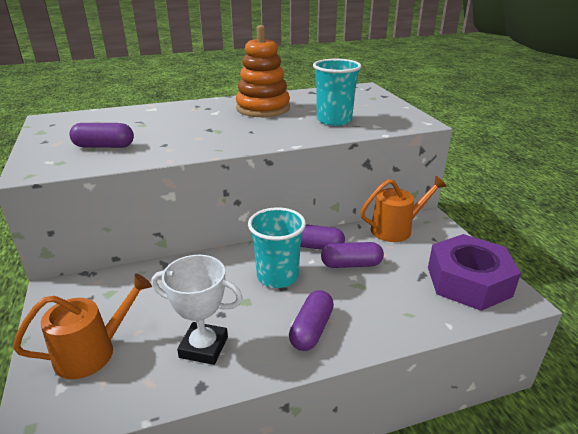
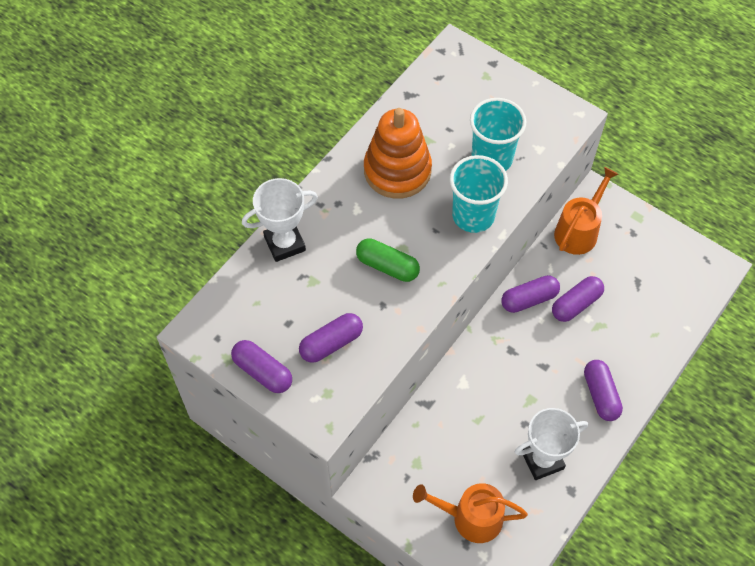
camera: 35 degrees left, 30 degrees up
orange watering can [13,274,152,379] -> orange watering can turned 105 degrees counterclockwise [413,483,528,543]
turquoise cup [248,207,306,288] -> turquoise cup moved to [450,155,508,233]
purple nut [428,234,521,311] -> none
none -> purple capsule [231,340,292,393]
none -> white trophy [242,178,318,262]
none -> green capsule [356,238,420,282]

